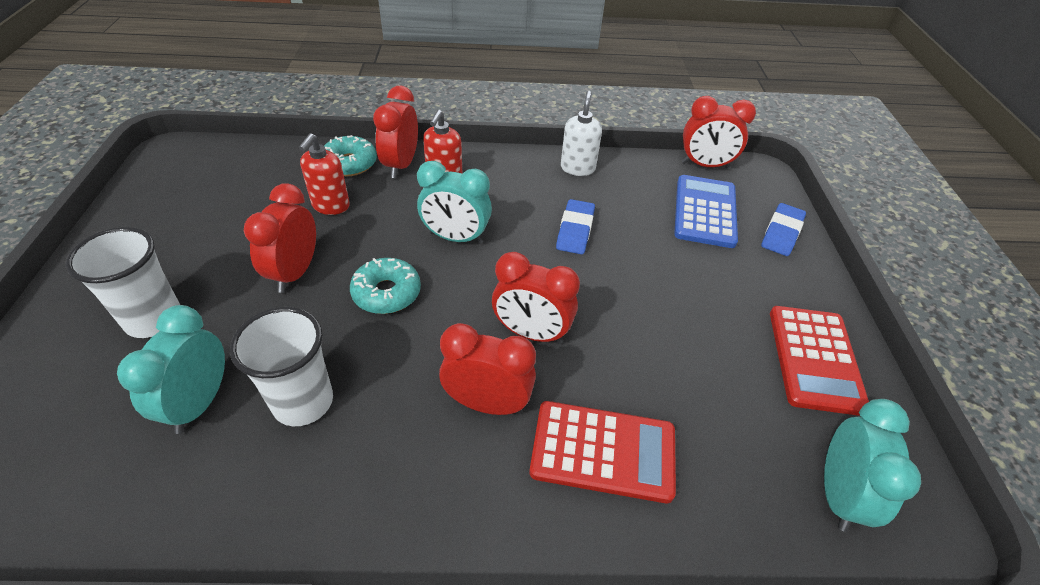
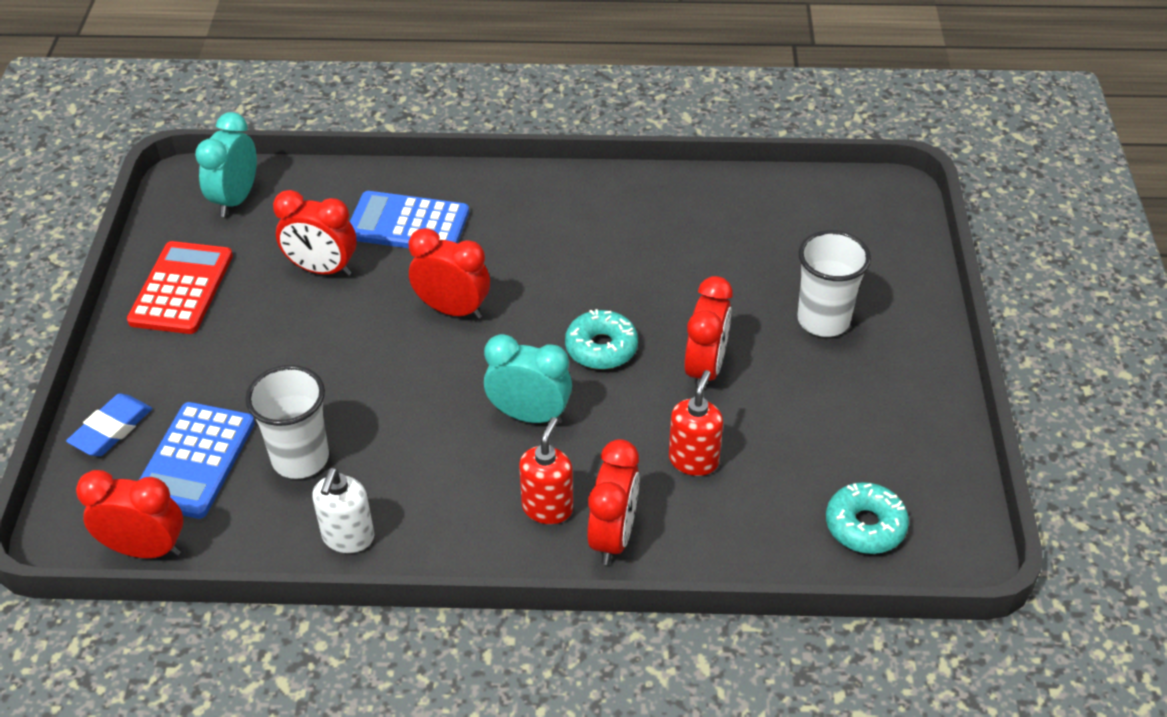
camera: 175 degrees left, 0 degrees up
turquoise clock [117,305,225,434] -> none
white cup [230,307,333,426] -> white cup moved to [245,365,329,479]
turquoise donut [324,135,377,176] -> turquoise donut moved to [826,482,909,554]
red clock [439,323,536,415] -> red clock moved to [273,190,357,276]
red calculator [529,401,676,503] -> blue calculator [350,191,469,248]
blue eraser [556,199,595,254] -> none

